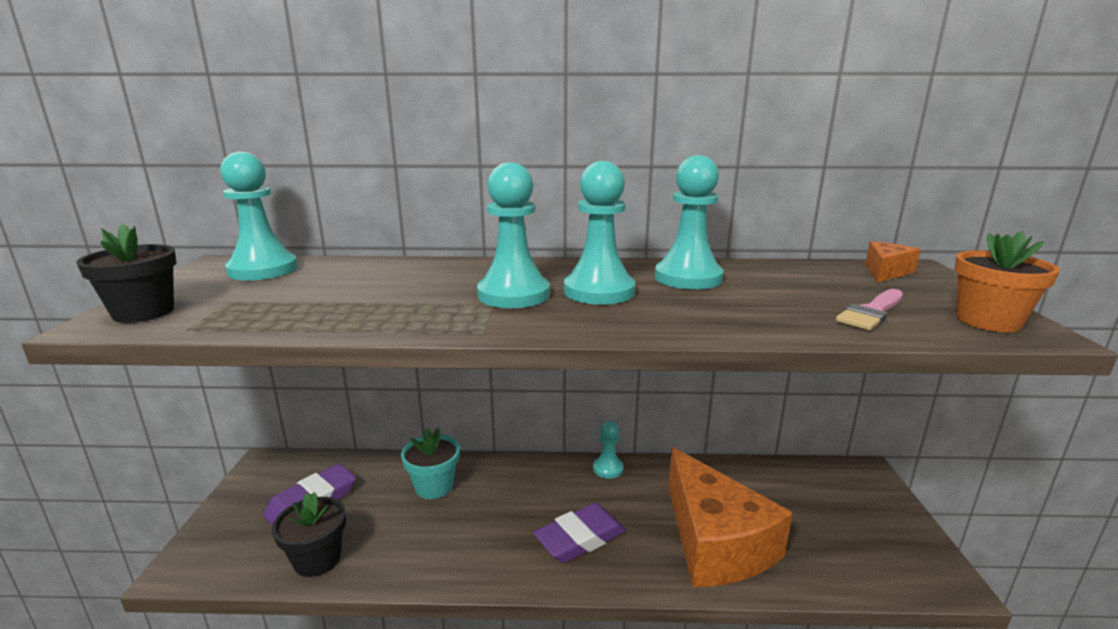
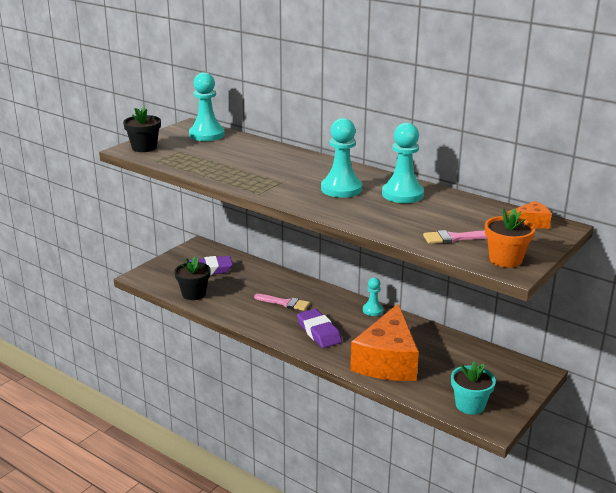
camera: 35 degrees right, 5 degrees up
turquoise flower pot [401,428,460,499] -> turquoise flower pot moved to [451,361,496,415]
turquoise pawn [477,162,550,308] -> none
purple eraser [533,503,626,563] -> purple eraser turned 60 degrees clockwise [297,309,342,348]
none -> pink brush [254,294,310,311]

